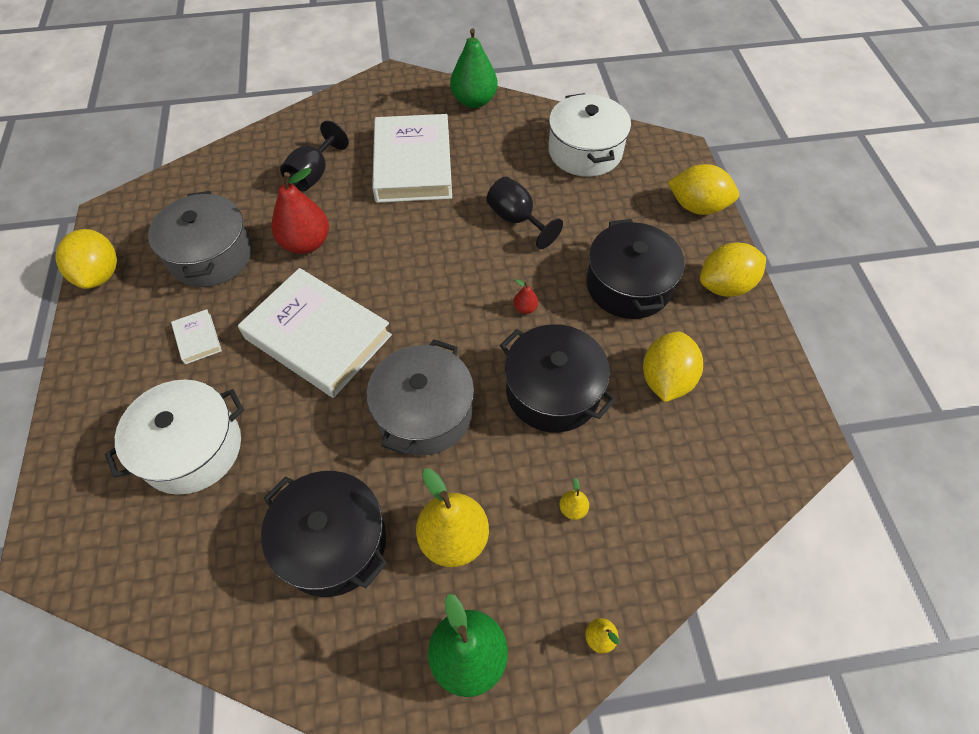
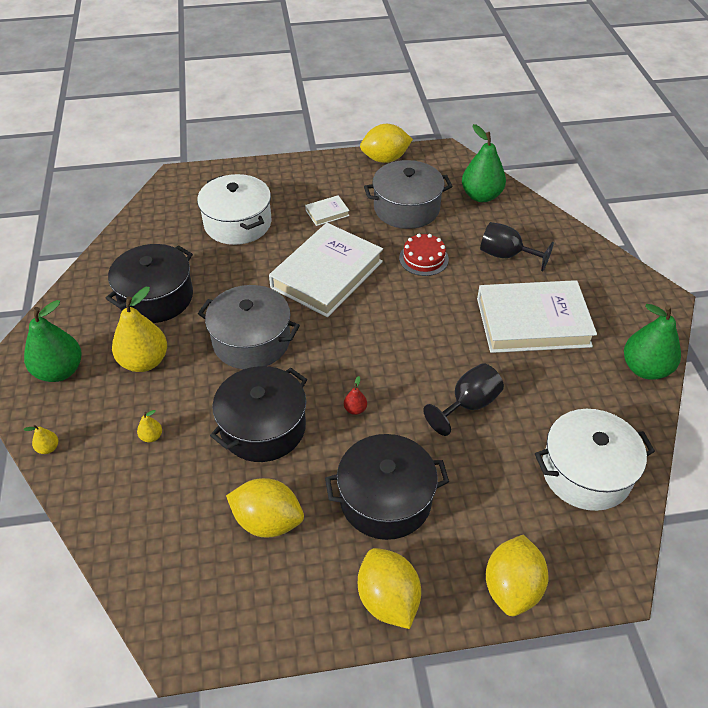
camera: 90 degrees right, 10 degrees down
red pear [272,168,329,254] -> red cake [399,234,449,276]
none -> green pear [462,124,506,202]

